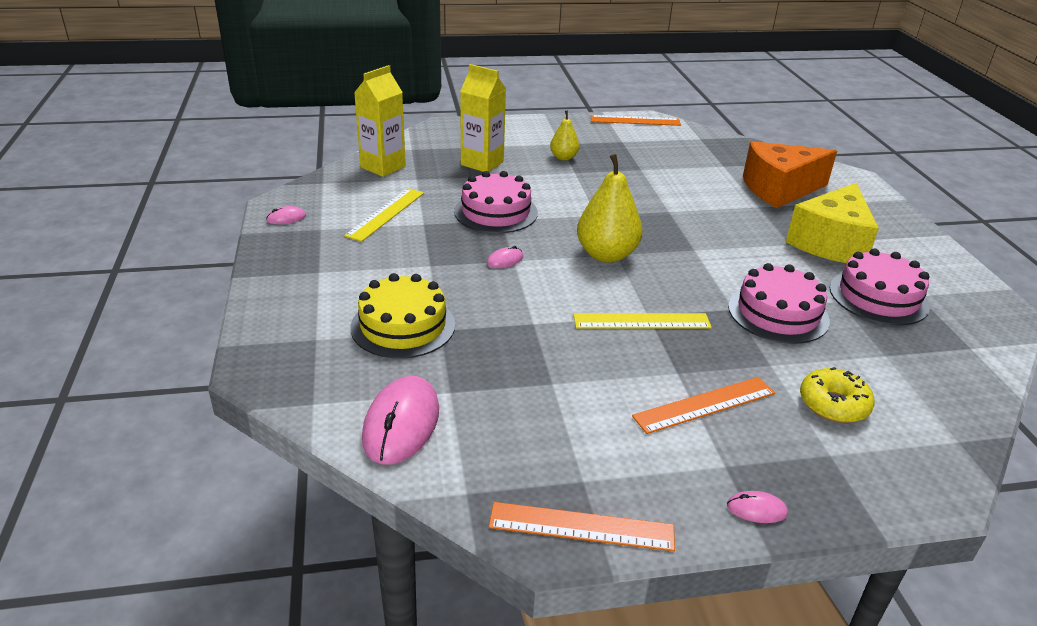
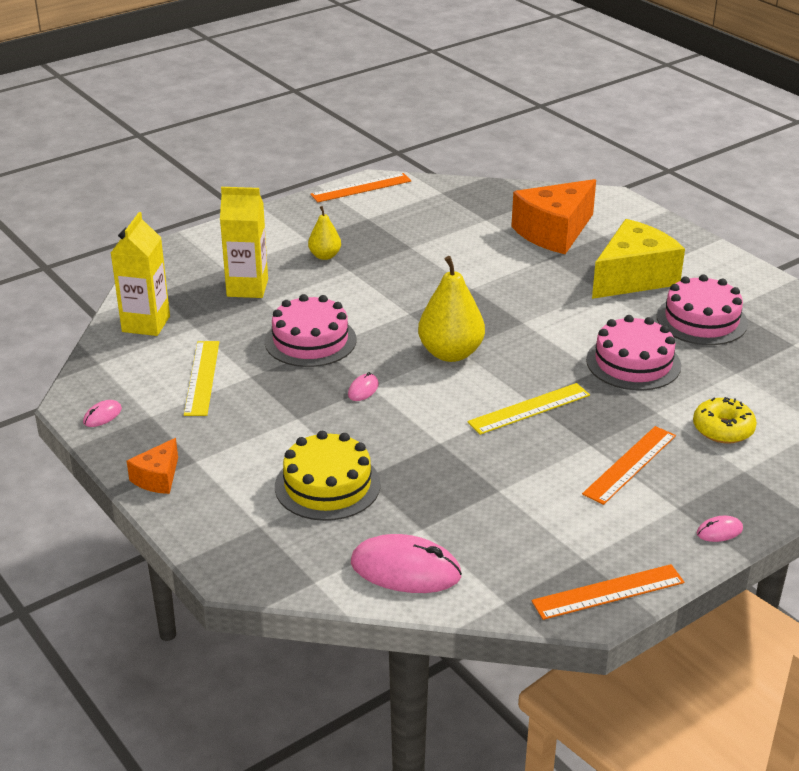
camera: 25 degrees left, 0 degrees up
pink mouse [362,376,439,465] -> pink mouse turned 60 degrees counterclockwise [351,534,462,593]
yellow cheese [786,183,879,263] -> yellow cheese turned 135 degrees counterclockwise [592,219,685,299]
none -> orange cheese [127,438,178,494]

